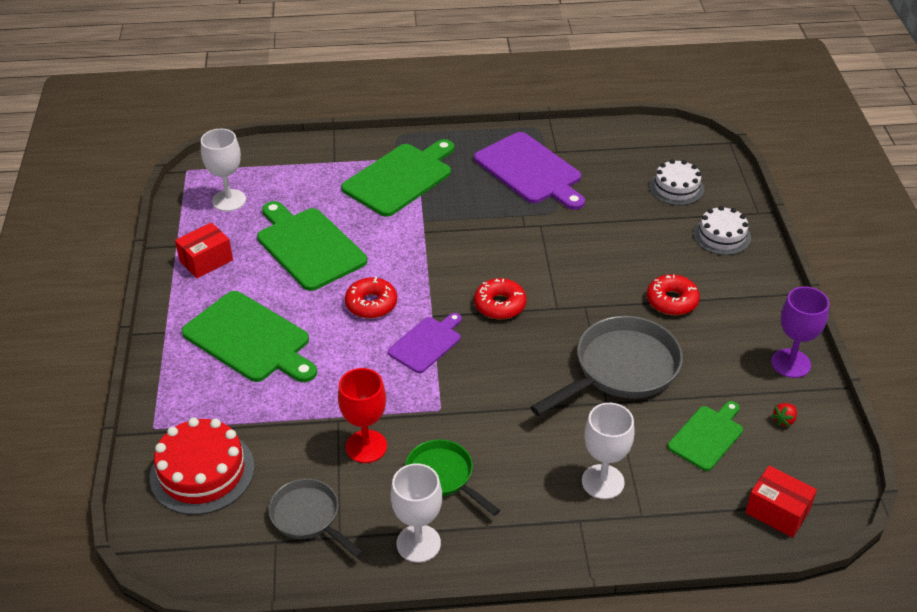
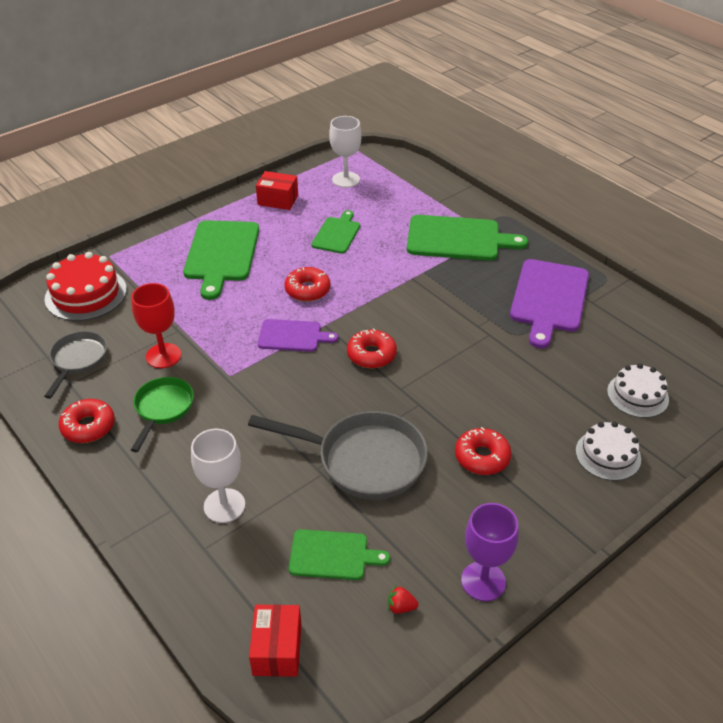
camera: 55 degrees right, 0 degrees up
green cutting board [257,201,367,291] -> green cutting board [311,210,360,254], size x0.58
white goblet [391,464,442,563] -> red donut [59,399,115,443]

